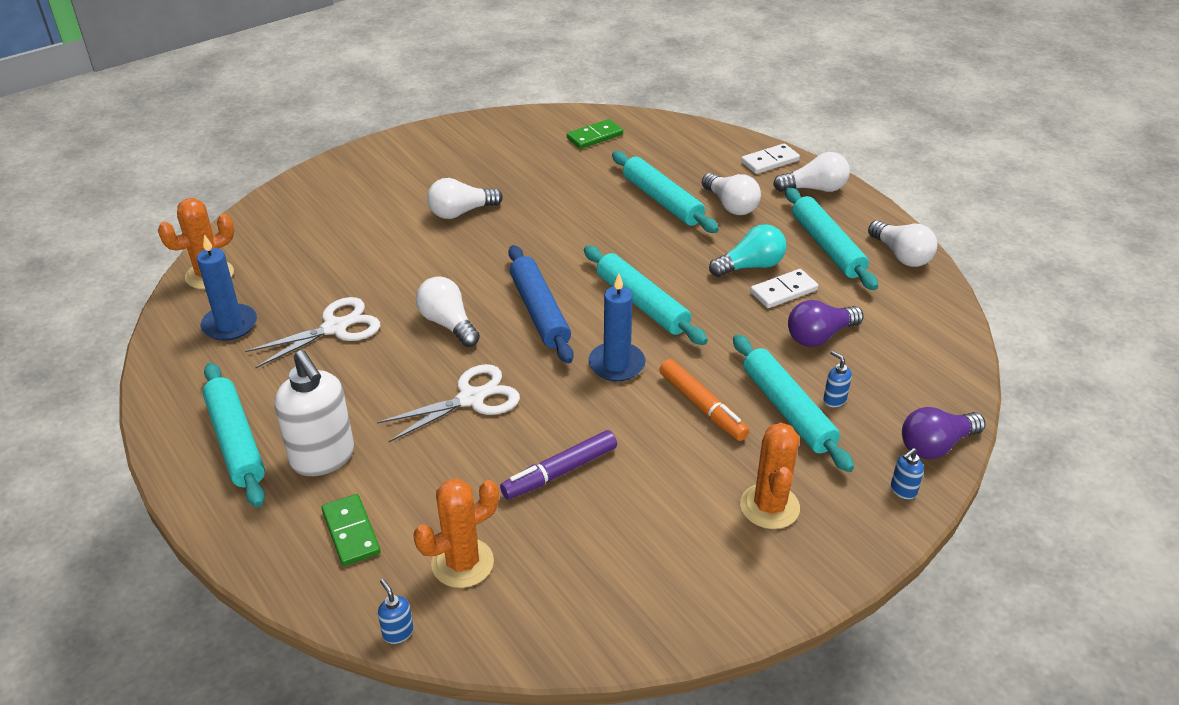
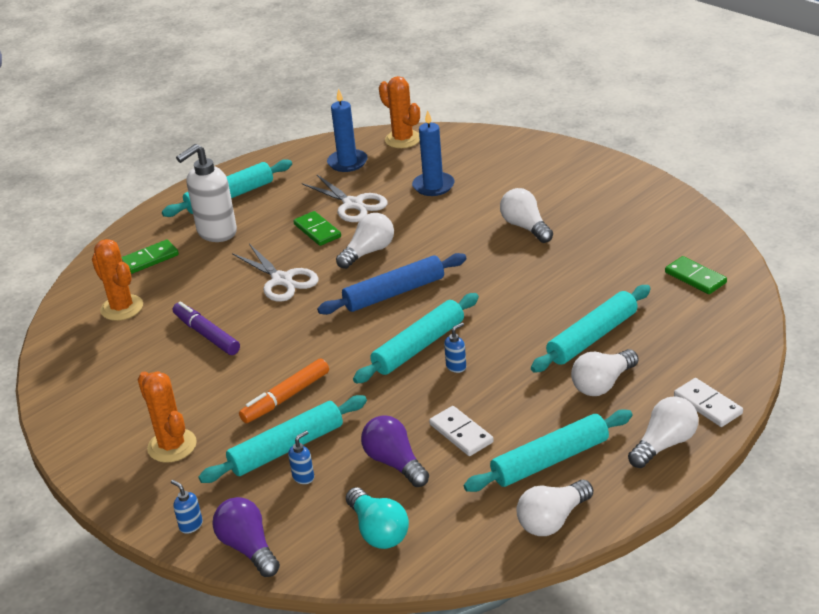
camera: 85 degrees right, 5 degrees down
blue soap dispenser [378,579,414,644] -> blue soap dispenser moved to [444,323,466,373]
blue candle [588,274,646,382] -> blue candle moved to [412,110,454,196]
turquoise light bulb [709,224,787,277] -> turquoise light bulb moved to [346,487,409,549]
orange cactus [740,423,800,529] -> orange cactus turned 60 degrees clockwise [138,371,197,463]
white light bulb [773,152,850,192] -> white light bulb turned 120 degrees counterclockwise [628,396,698,468]
none -> green domino [294,211,341,246]

